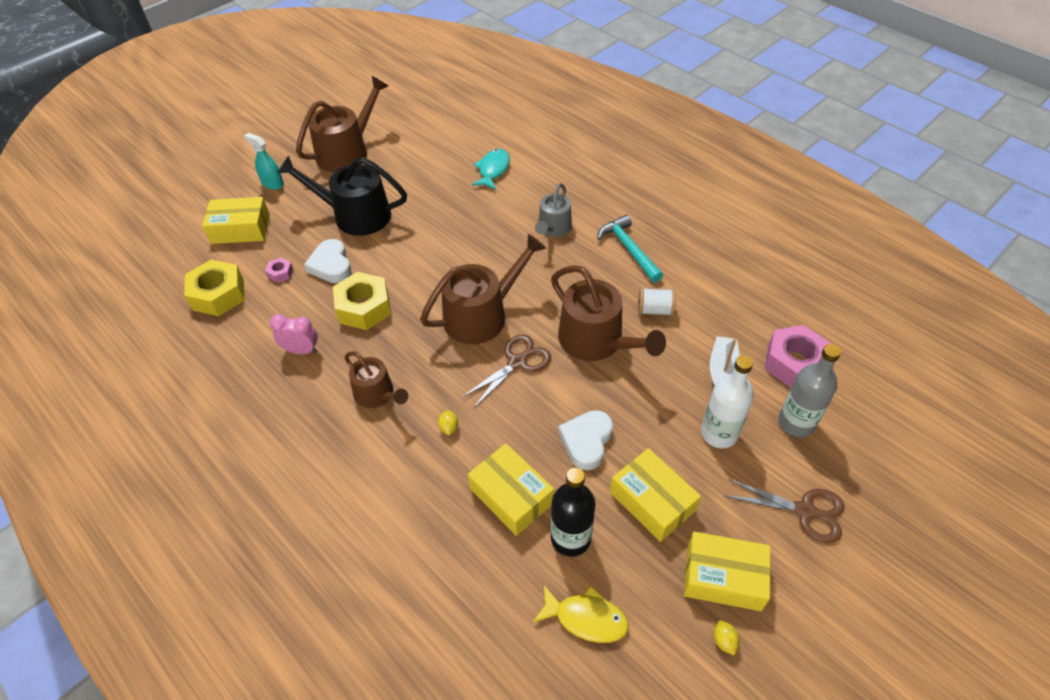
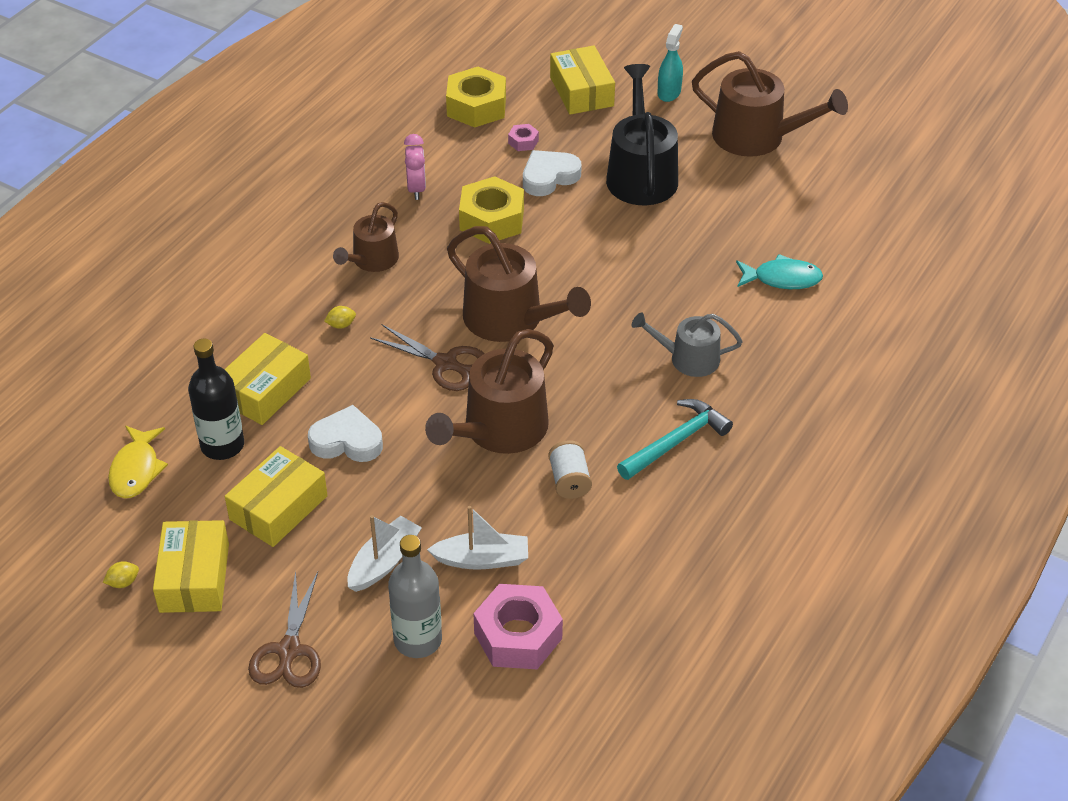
camera: 75 degrees right, 5 degrees down
white bottle [701,355,754,448] -> white boat [347,515,422,592]

